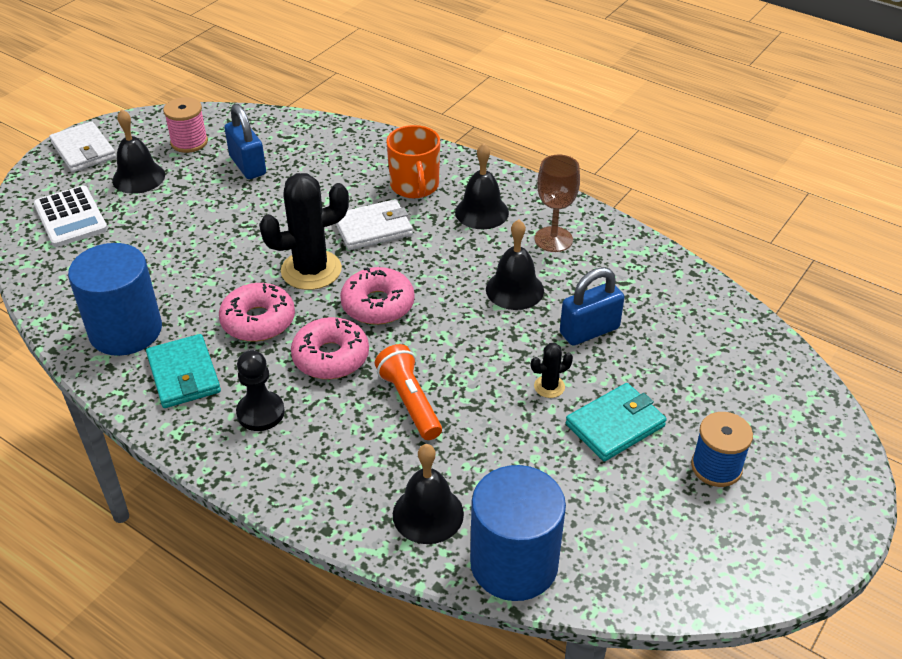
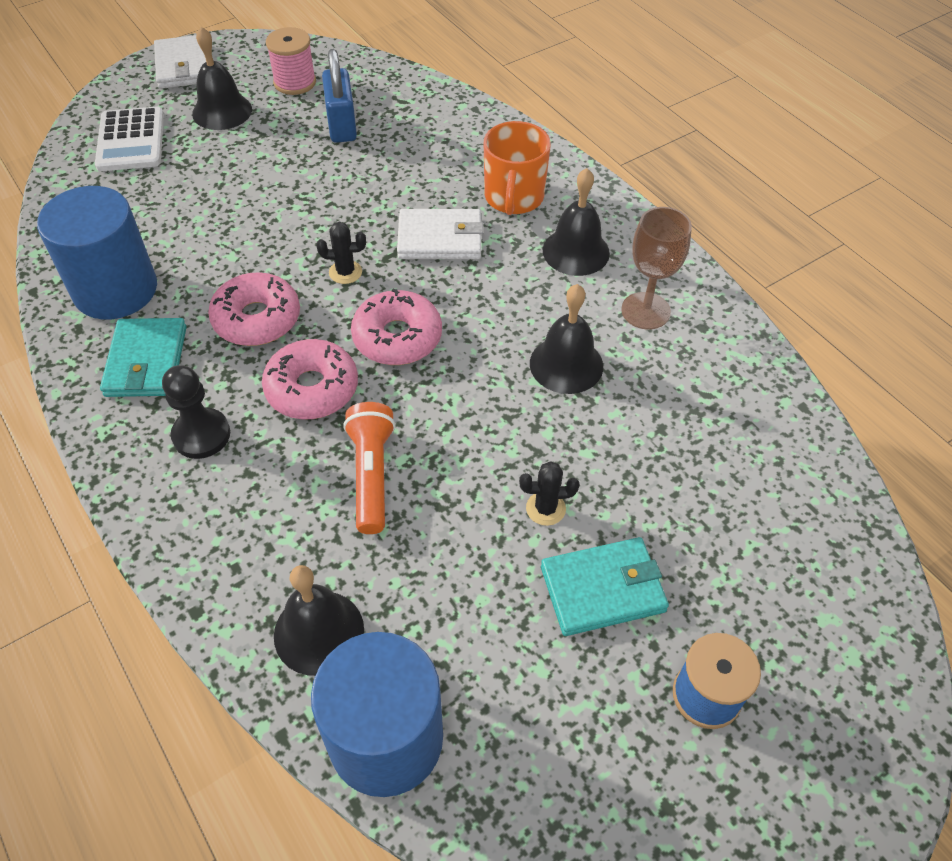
camera: 20 degrees right, 10 degrees up
black cactus [259,173,349,290] -> black cactus [316,222,366,284], size x0.46
blue padlock [560,267,625,346] -> none

